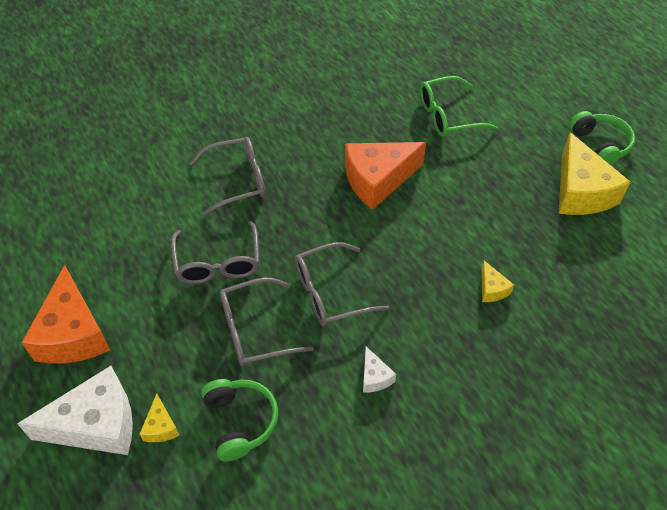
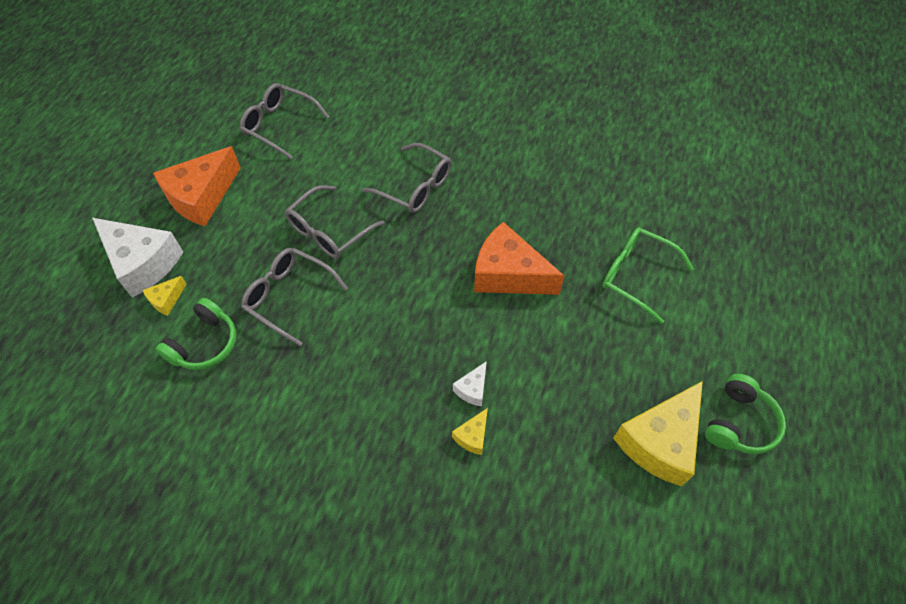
camera: 50 degrees right, 5 degrees up
grey glasses [295,242,390,326] -> grey glasses moved to [240,83,329,159]
white cheese [363,347,396,392] -> white cheese moved to [453,361,487,406]

